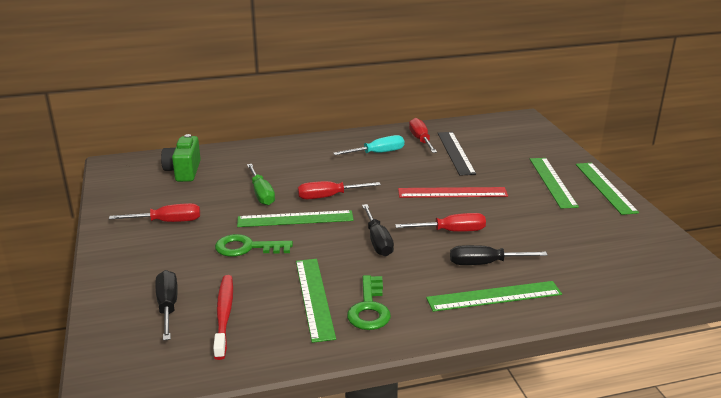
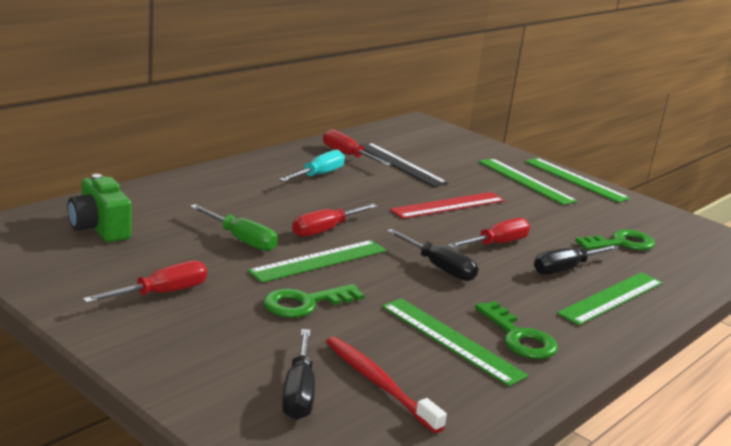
camera: 35 degrees left, 5 degrees down
black screwdriver [156,270,178,341] -> black screwdriver turned 135 degrees counterclockwise [282,329,315,420]
none -> green key [575,229,655,250]

